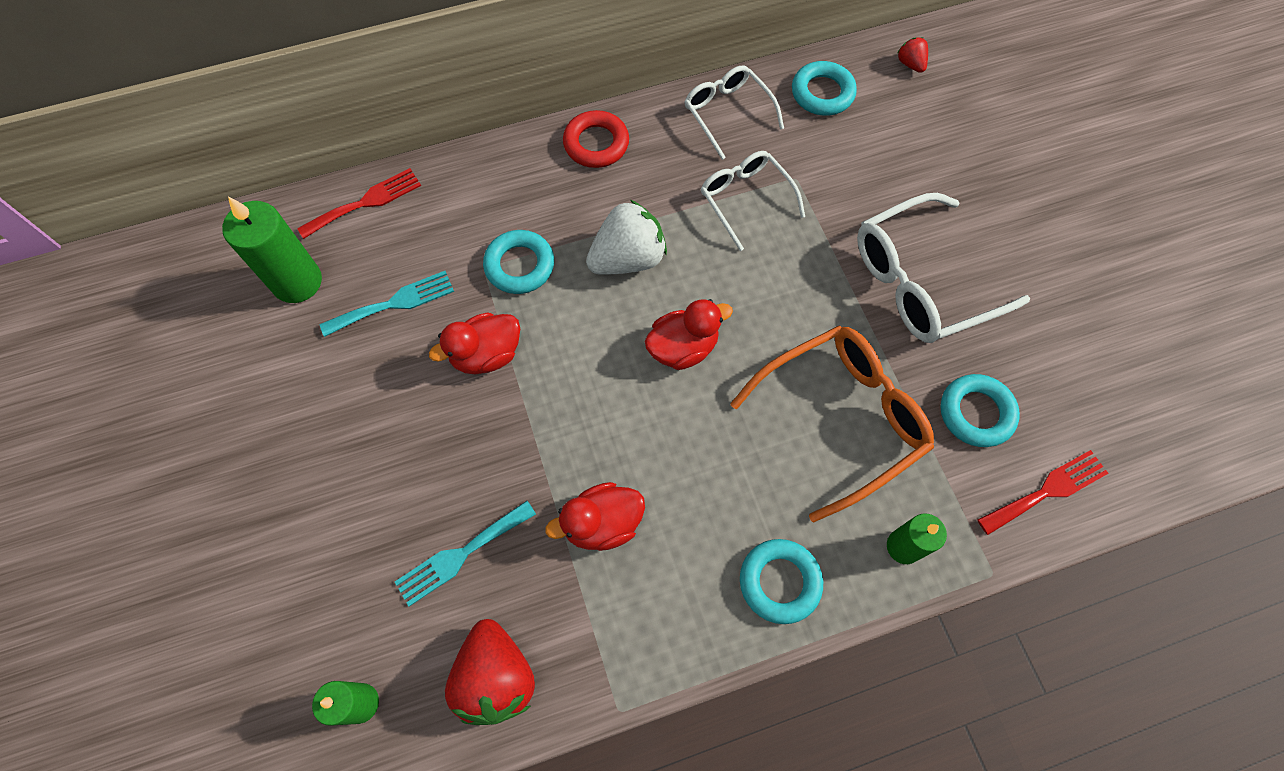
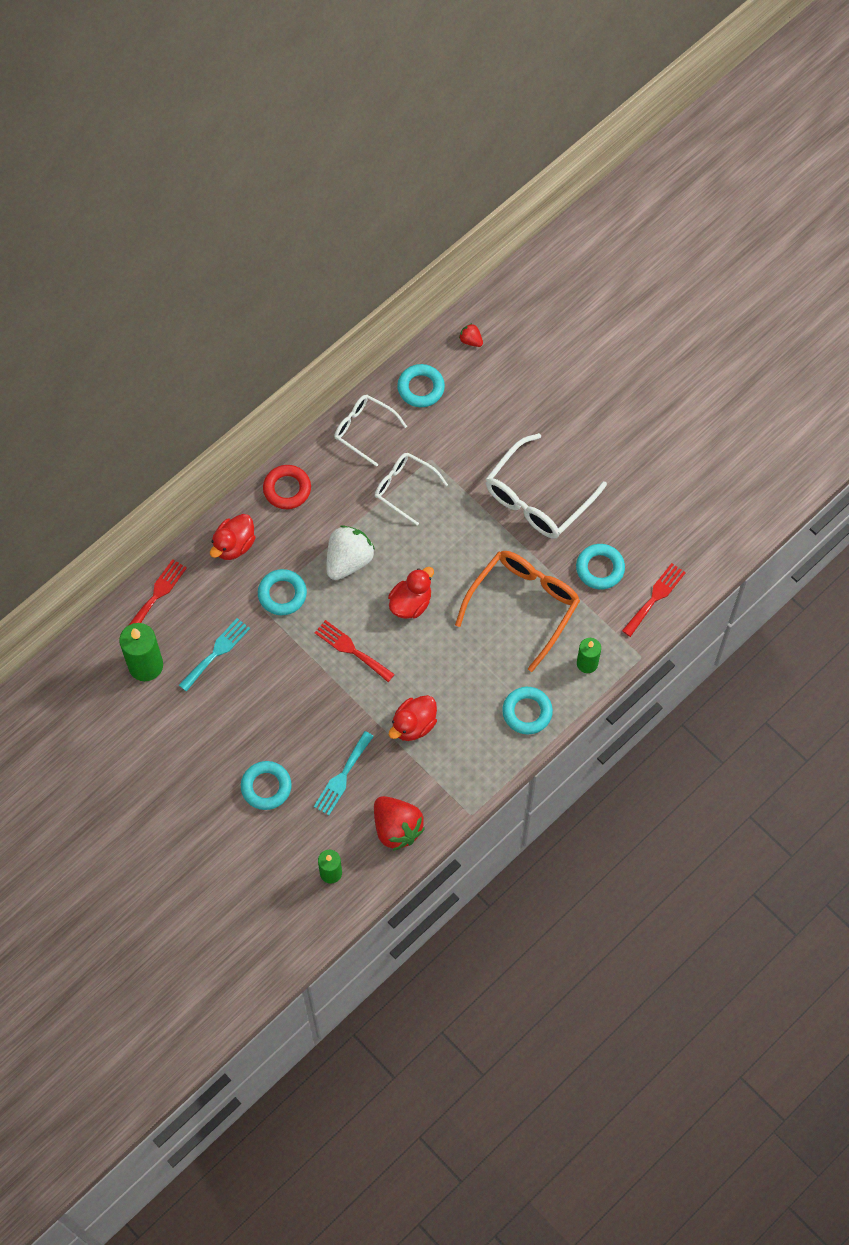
camera: 25 degrees left, 0 degrees up
red duck [429,312,520,374] -> red duck moved to [210,514,256,560]
none -> turquoise ring [241,761,292,810]
none -> red fork [315,620,395,682]

